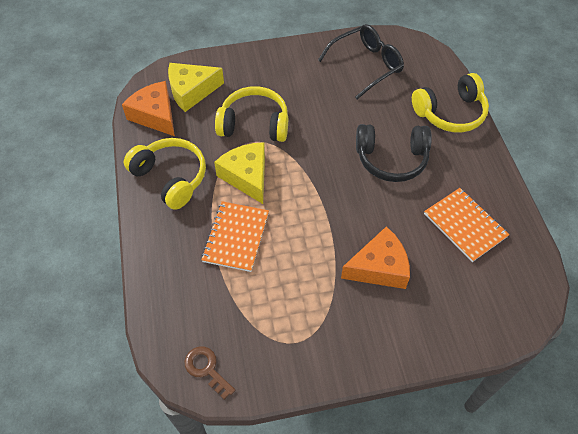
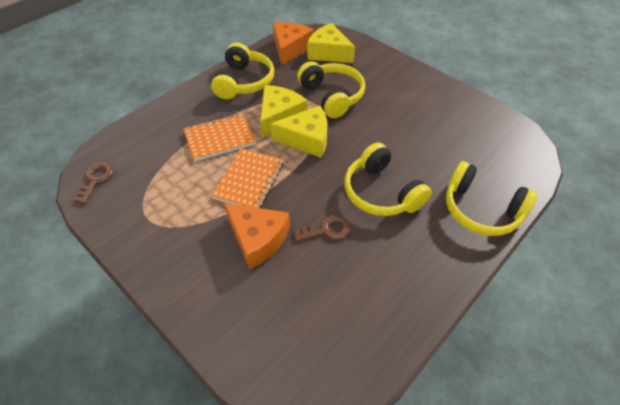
camera: 55 degrees right, 5 degrees down
black glasses [318,24,404,99] -> none
black headphones [356,124,432,182] -> yellow headphones [344,142,432,216]
orange notebook [424,188,510,262] -> orange notebook moved to [212,148,284,208]
none -> yellow cheese [270,106,327,158]
none -> brown key [293,215,350,241]

